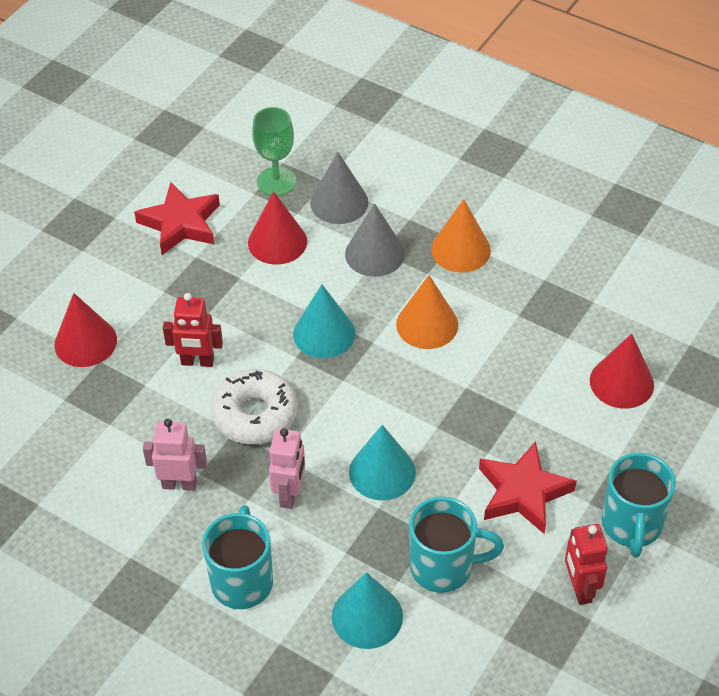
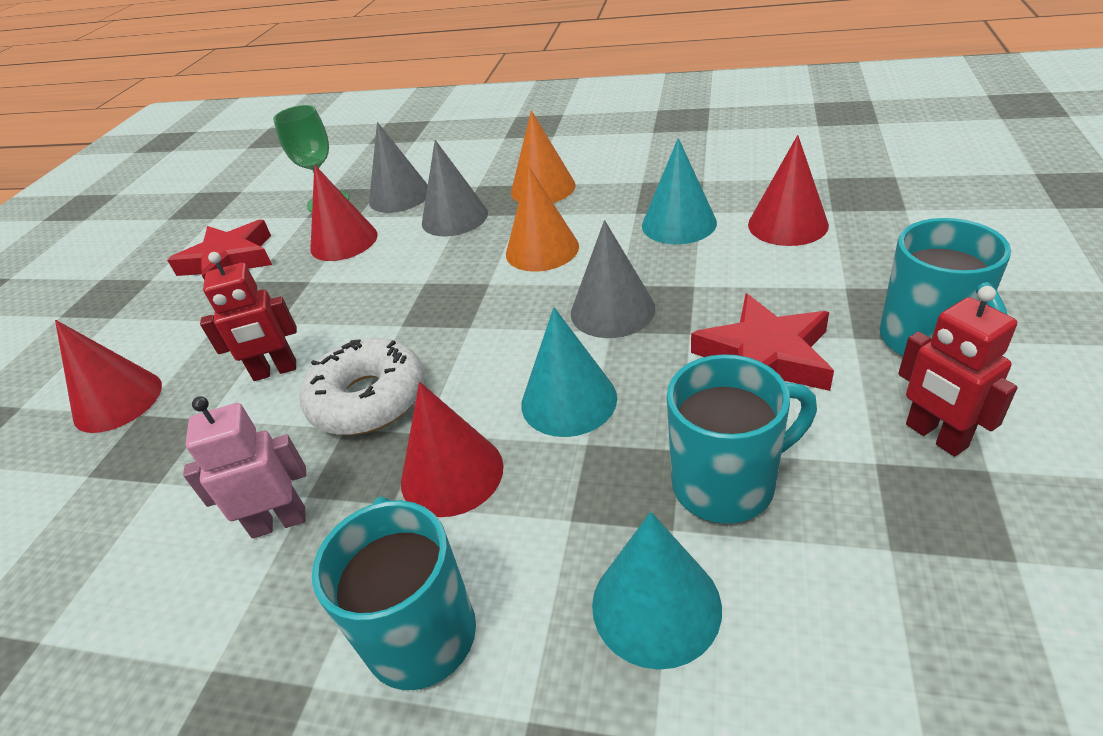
camera: 15 degrees left, 10 degrees down
pink robot [269,428,305,509] -> red cone [401,382,503,517]
turquoise cone [293,284,356,359] -> turquoise cone moved to [642,138,717,244]
none -> grey cone [571,220,655,338]

